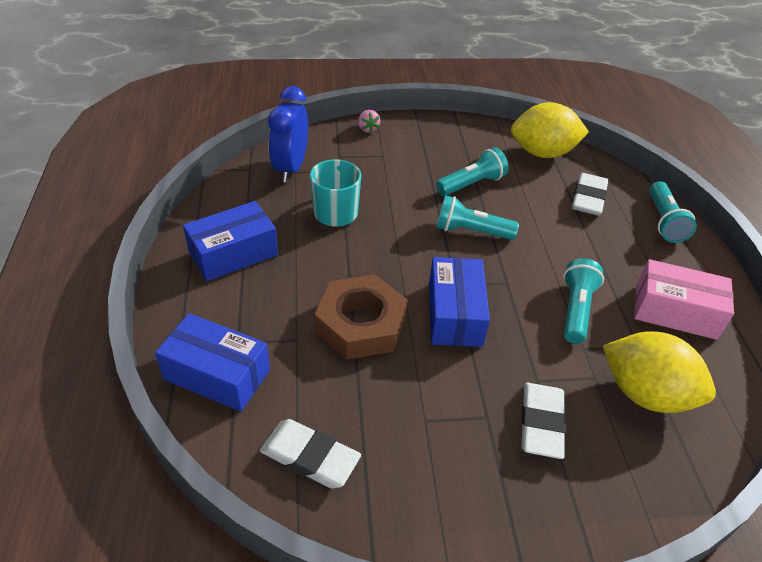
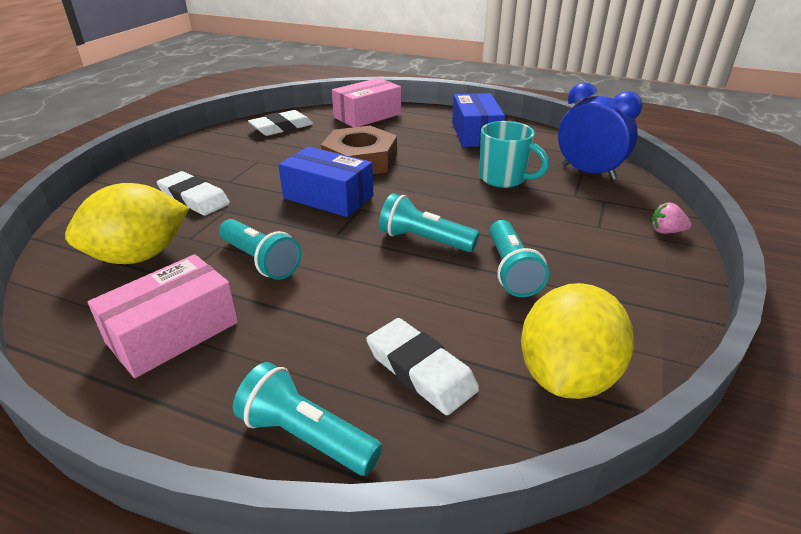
camera: 120 degrees right, 10 degrees down
blue box [155,313,270,412] -> pink box [332,78,401,127]
turquoise flashlight [436,195,519,240] -> turquoise flashlight turned 105 degrees counterclockwise [379,193,479,252]

